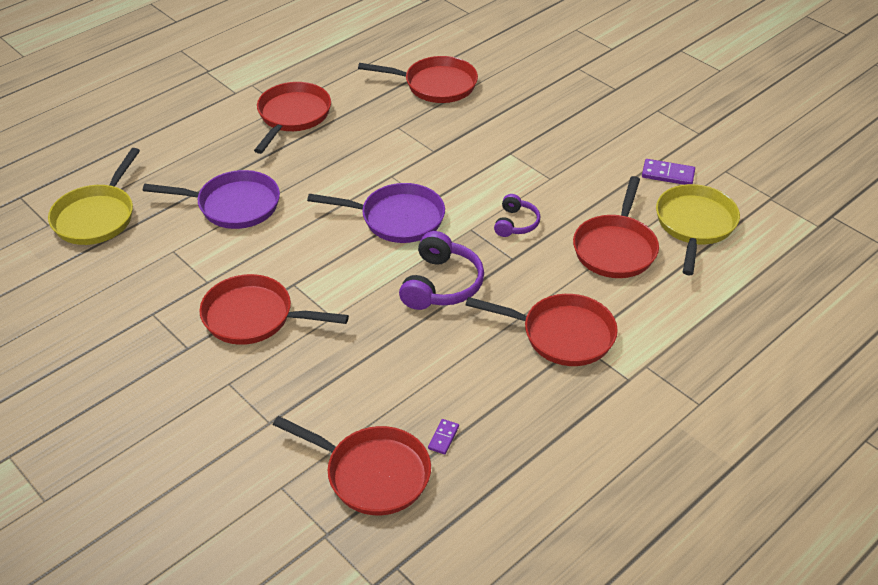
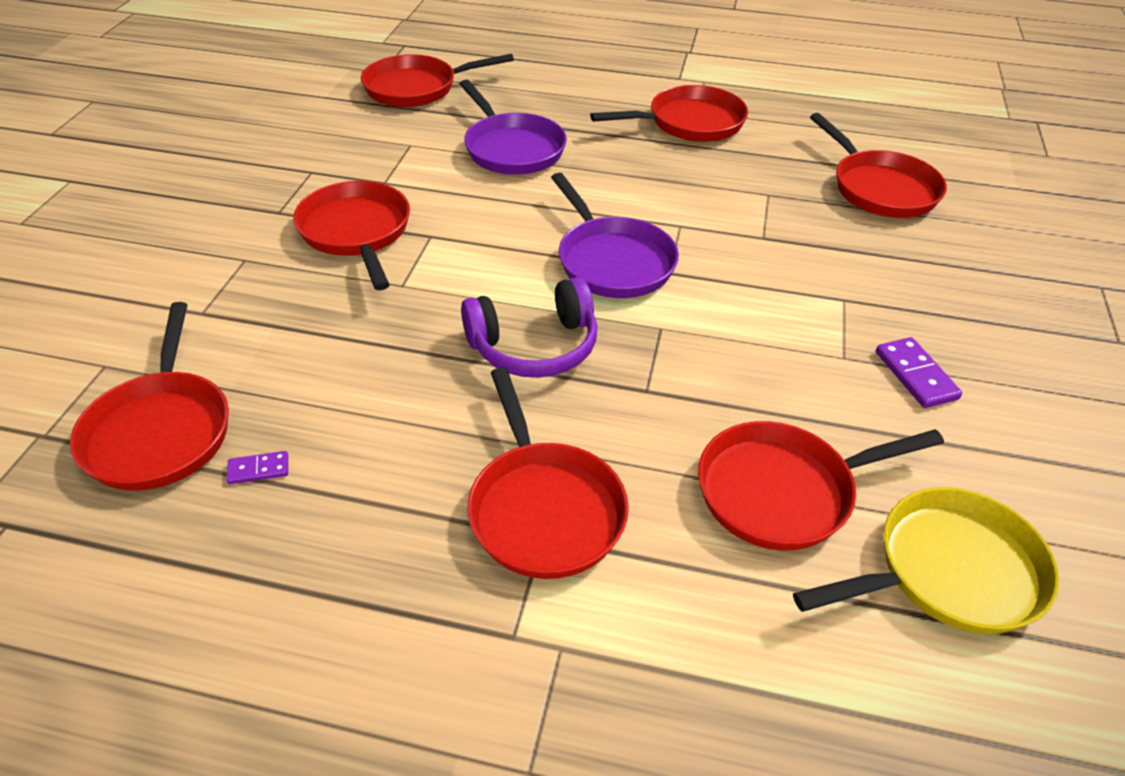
camera: 55 degrees right, 0 degrees up
yellow pan [48,148,140,245] -> red pan [361,54,514,107]
purple headphones [494,194,540,237] -> none
purple domino [642,159,695,185] -> purple domino moved to [876,337,962,408]

